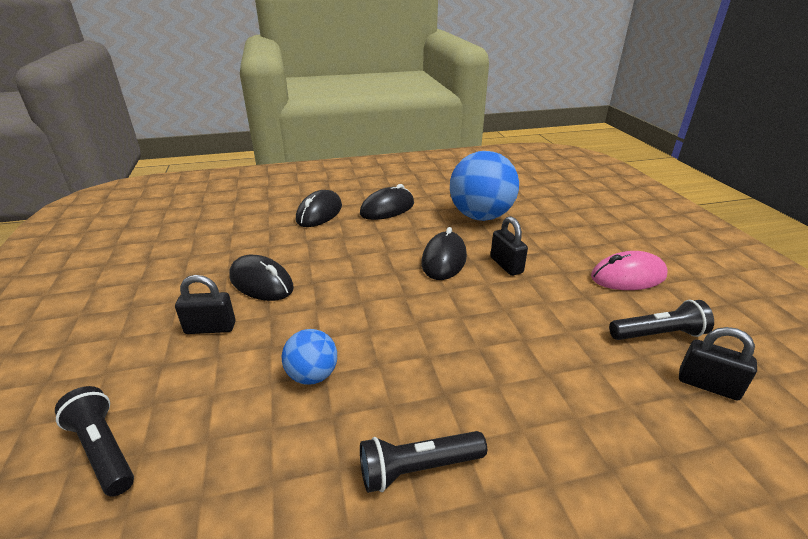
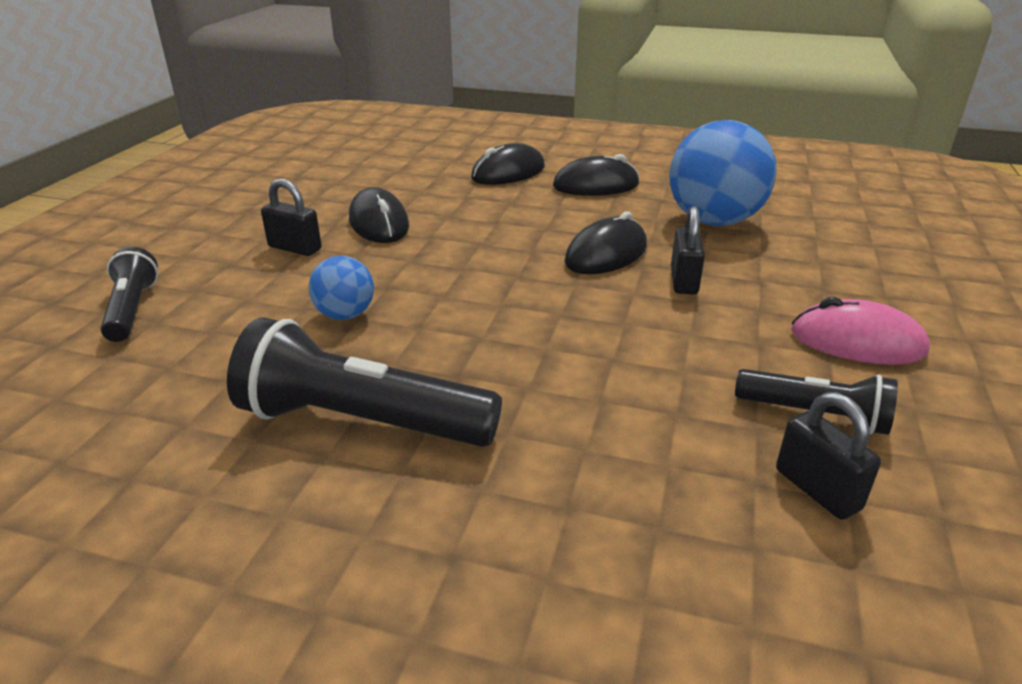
camera: 30 degrees right, 0 degrees up
black flashlight [360,431,487,493] -> black flashlight [227,317,502,447], size x1.72

